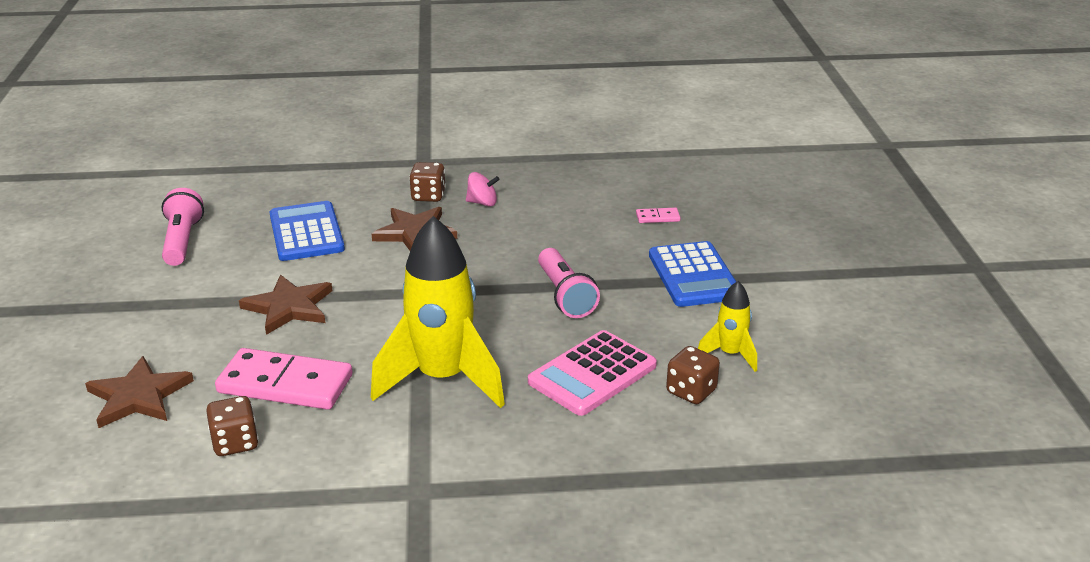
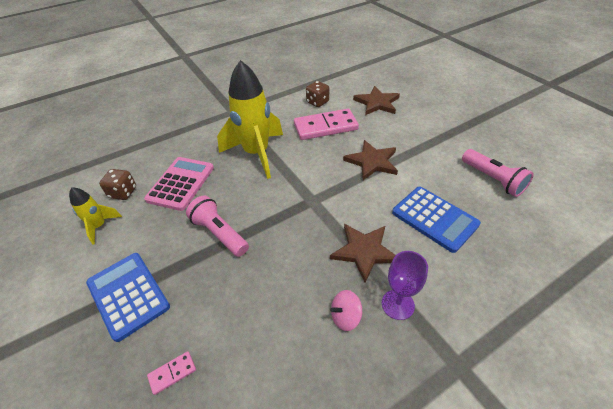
camera: 155 degrees right, 15 degrees up
brown dice [409,162,446,202] -> purple goblet [382,251,428,320]

